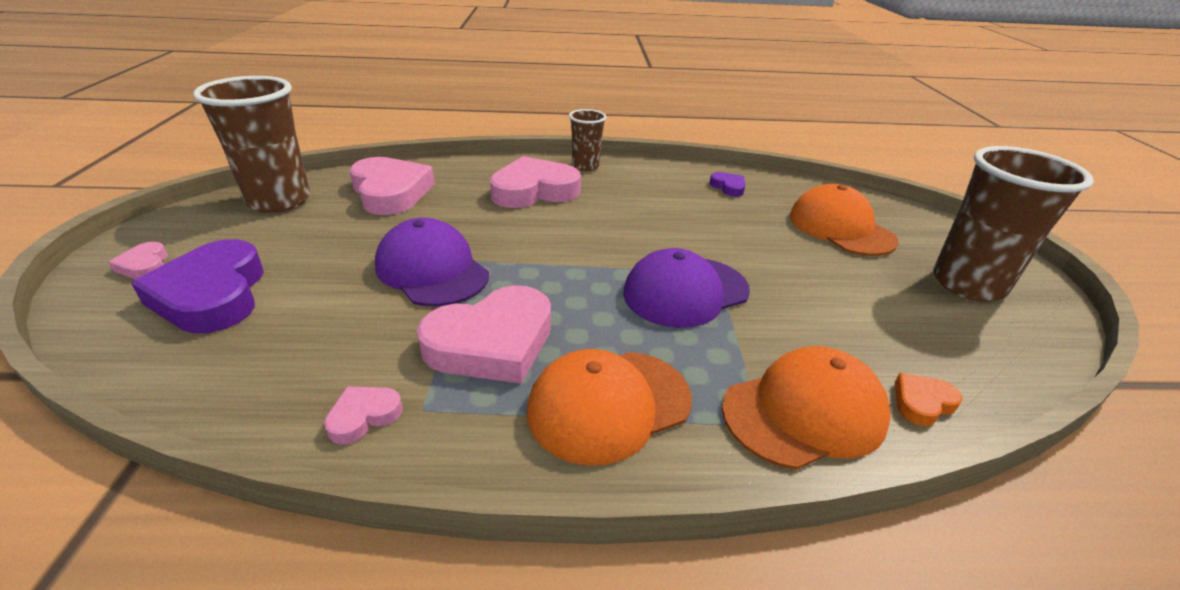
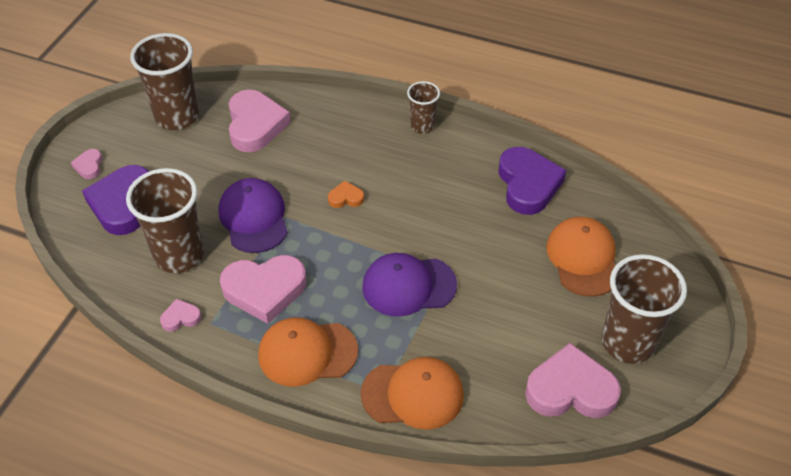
camera: 25 degrees right, 15 degrees up
pink heart [490,156,581,208] -> pink heart moved to [525,343,621,418]
purple heart [710,172,745,197] -> purple heart [499,147,566,215], size x2.17
orange heart [895,373,962,426] -> orange heart moved to [328,181,364,208]
none -> brown cup [126,168,204,273]

